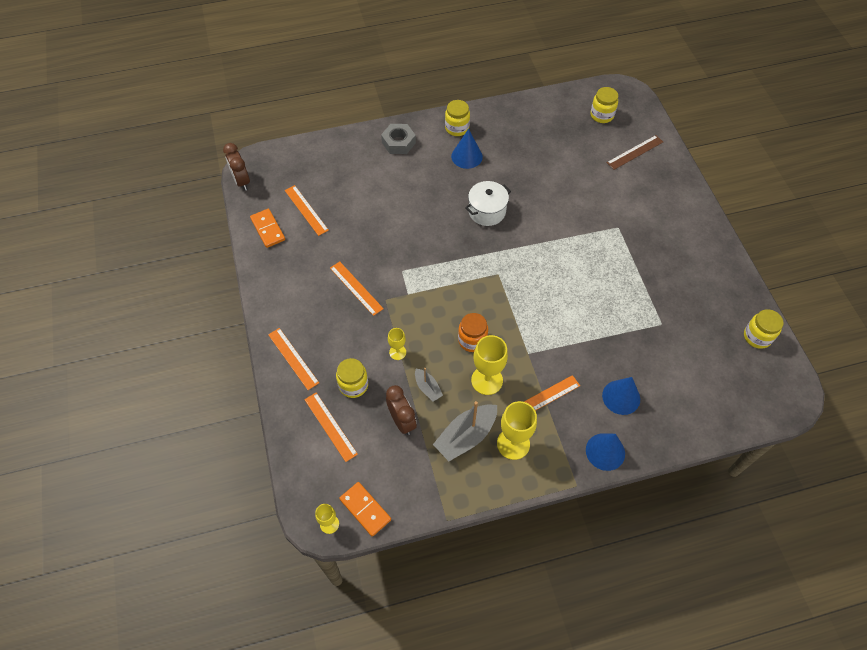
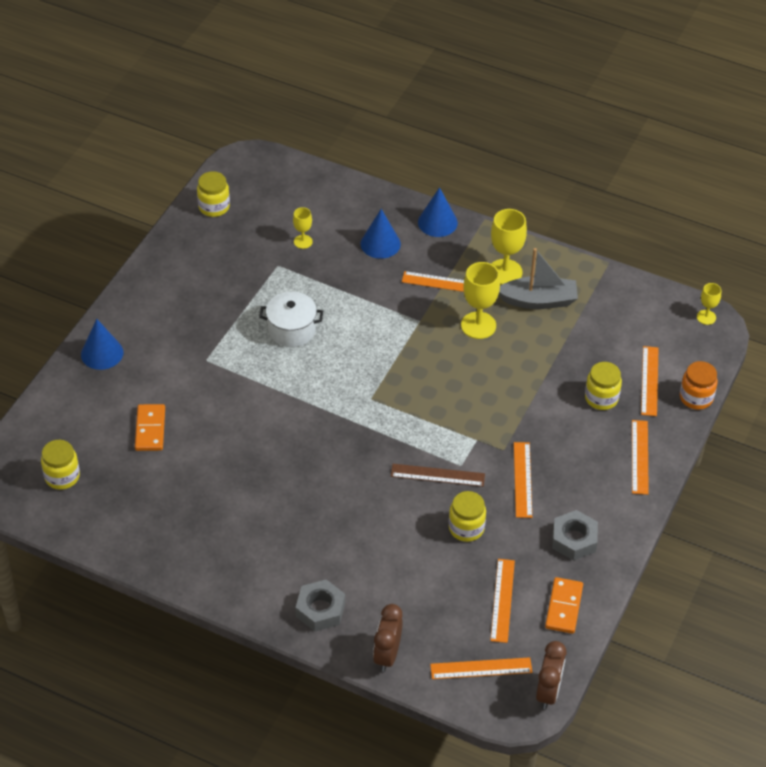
camera: 140 degrees left, 10 degrees down
orange domino [339,482,391,536] -> orange domino moved to [135,404,165,451]
brown clock [386,385,417,435] -> brown clock moved to [373,604,403,672]
yellow goblet [388,328,406,360] -> yellow goblet moved to [293,207,313,249]
grey boat [415,368,443,402] -> none
yellow jar [445,100,470,136] -> yellow jar moved to [449,491,486,542]
blue cone [451,129,483,169] -> blue cone moved to [81,319,123,370]
orange jar [458,313,488,352] -> orange jar moved to [680,361,718,410]
white pot [465,181,511,226] -> white pot moved to [259,292,323,347]
brown ruler [606,135,663,170] -> brown ruler moved to [391,464,485,487]
none -> orange ruler [430,657,532,679]
none -> grey nut [552,510,598,561]

